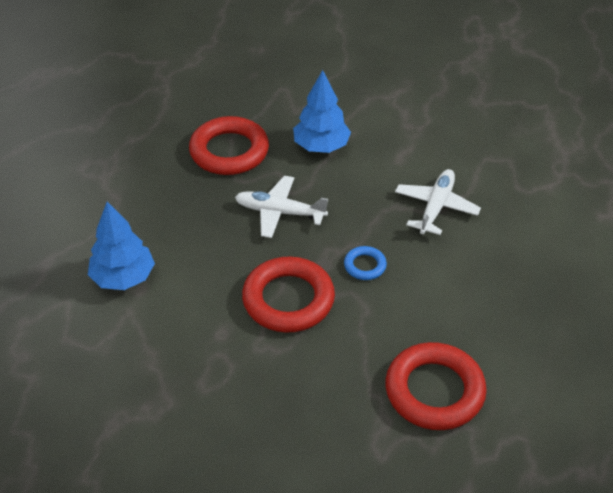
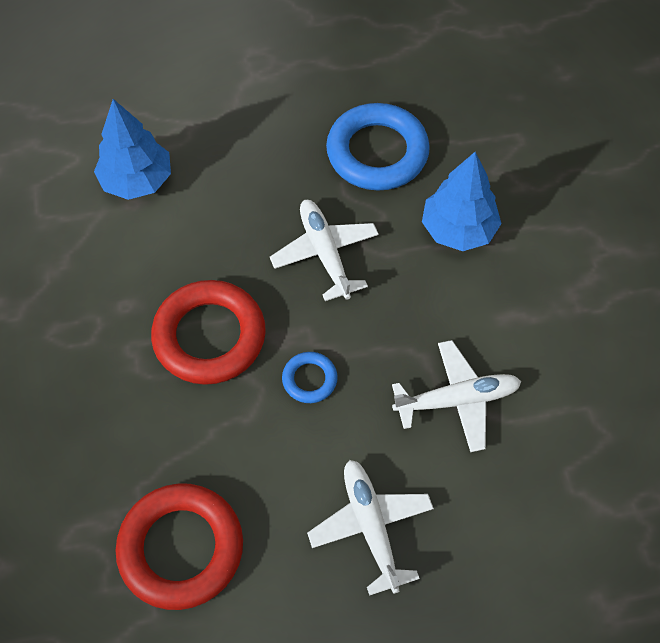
camera: 55 degrees right, 15 degrees up
red ring [189,116,269,175] -> blue ring [326,103,430,190]
none -> white plane [307,460,434,596]

